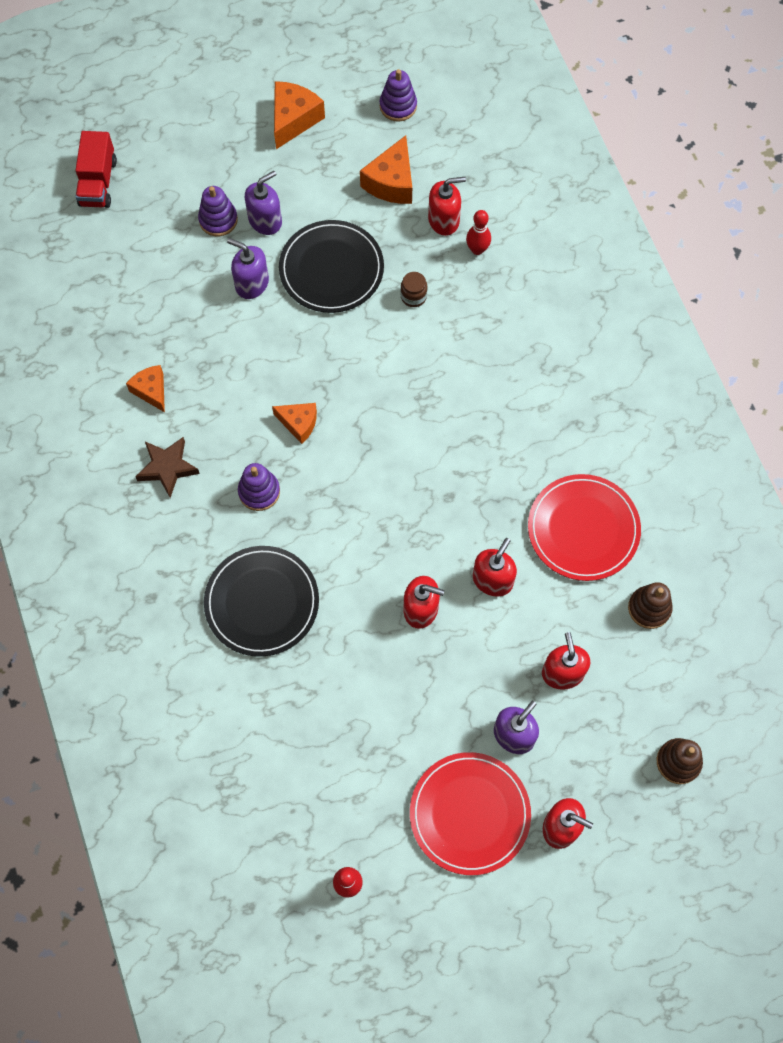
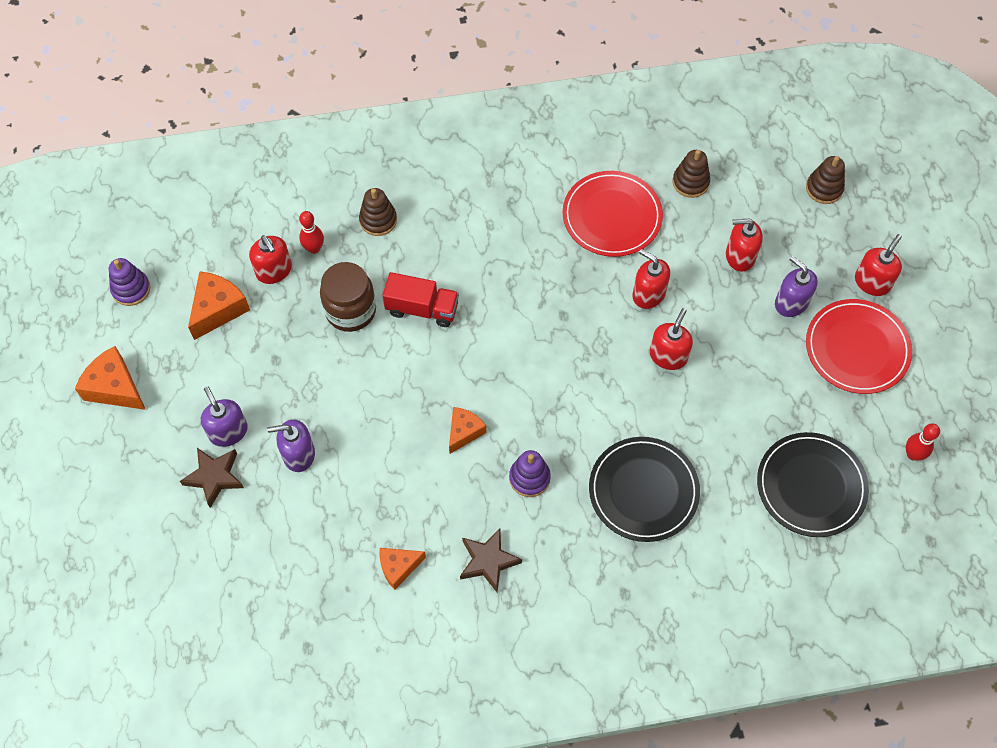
camera: 80 degrees left, 5 degrees down
red truck [75,131,117,208] -> red truck moved to [383,272,459,327]
purple stacking toy [198,186,238,236] -> brown star [180,448,244,508]
purple soap dispenser [227,238,269,299] -> purple soap dispenser turned 45 degrees clockwise [267,419,315,472]
black plate [279,220,384,313] -> black plate moved to [757,432,869,537]
orange cheese [360,135,412,204] -> orange cheese turned 90 degrees counterclockwise [188,271,250,340]
brown jar [400,272,427,307] -> brown jar [320,262,376,332], size x2.01
red soap dispenser [428,177,466,236] -> red soap dispenser turned 150 degrees clockwise [249,235,292,284]
none -> brown stacking toy [359,188,397,236]

